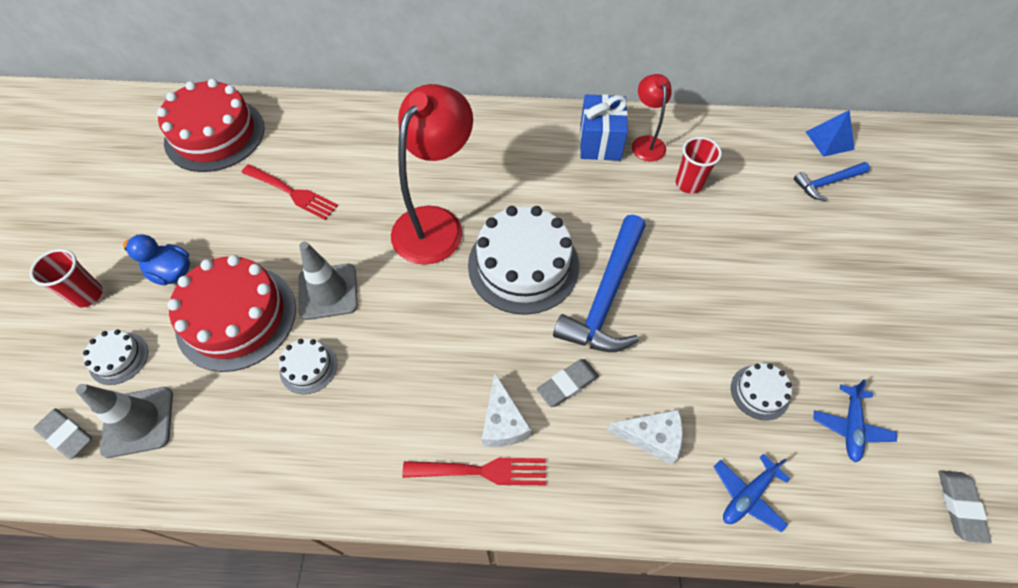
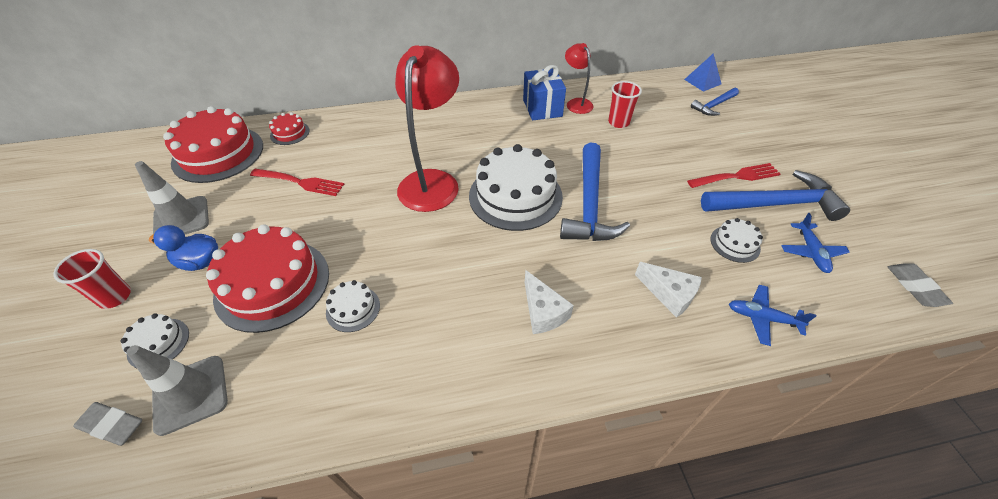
camera: 15 degrees left, 10 degrees down
grey traffic cone [299,242,358,320] -> grey traffic cone moved to [135,161,209,234]
red fork [402,458,546,485] -> red fork moved to [687,163,780,188]
grey eraser [537,359,599,407] -> none
white cheese [607,409,683,465] -> white cheese turned 45 degrees clockwise [635,262,702,318]
blue plane [714,454,790,532] -> blue plane turned 75 degrees clockwise [729,285,816,346]
none -> red cake [269,112,310,145]
none -> blue hammer [701,170,850,221]

